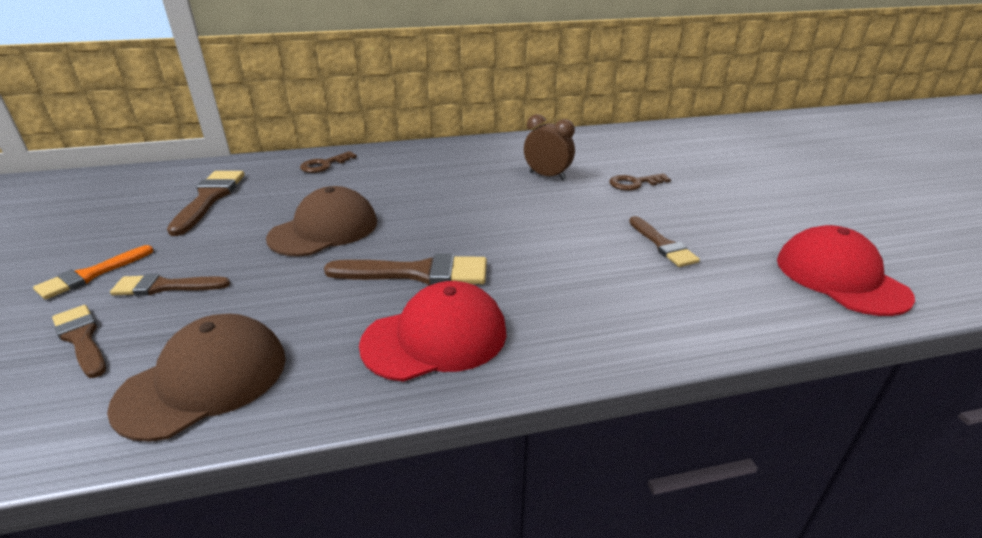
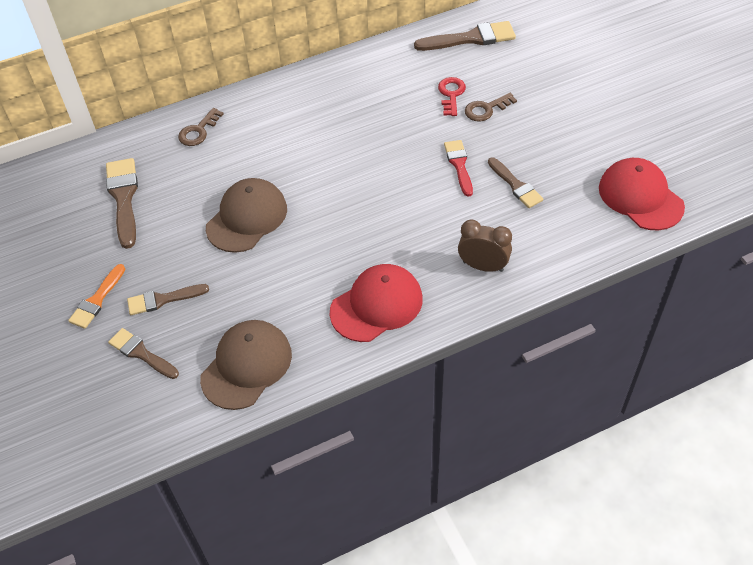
camera: 10 degrees left, 20 degrees up
brown brush [324,254,487,285] -> brown brush moved to [414,21,516,51]
brown clock [524,114,575,180] -> brown clock moved to [458,220,512,272]
none -> red key [438,77,466,116]
none -> red brush [444,140,473,197]

